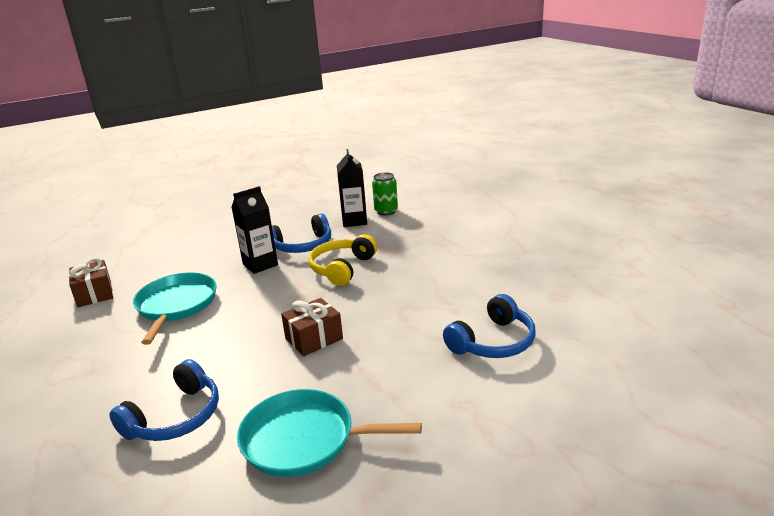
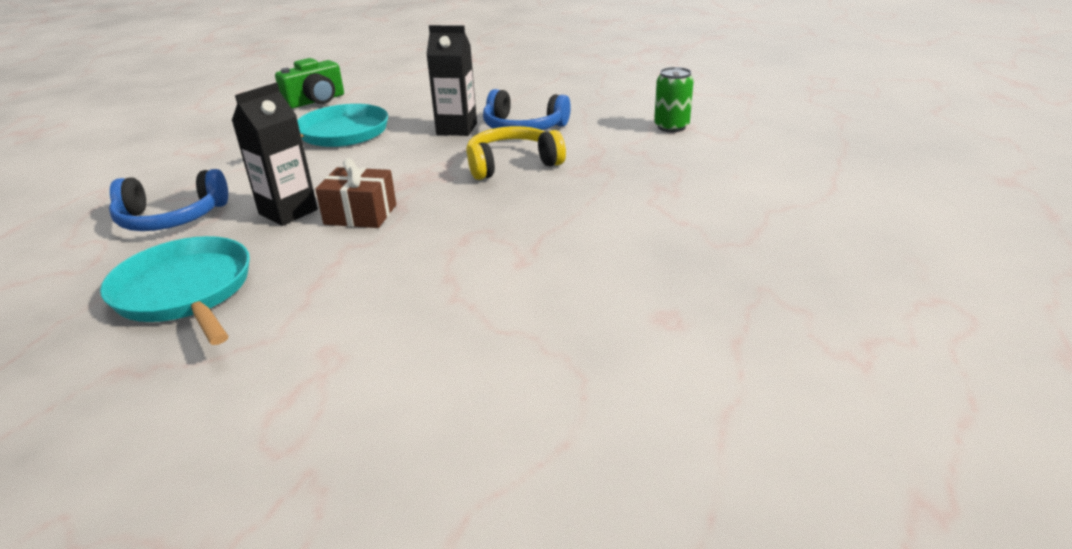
camera: 45 degrees right, 5 degrees up
brown gift [69,258,113,307] -> green camera [275,58,344,109]
black carton [337,149,367,227] -> black carton moved to [232,83,318,226]
blue headphones [443,294,536,358] -> none

